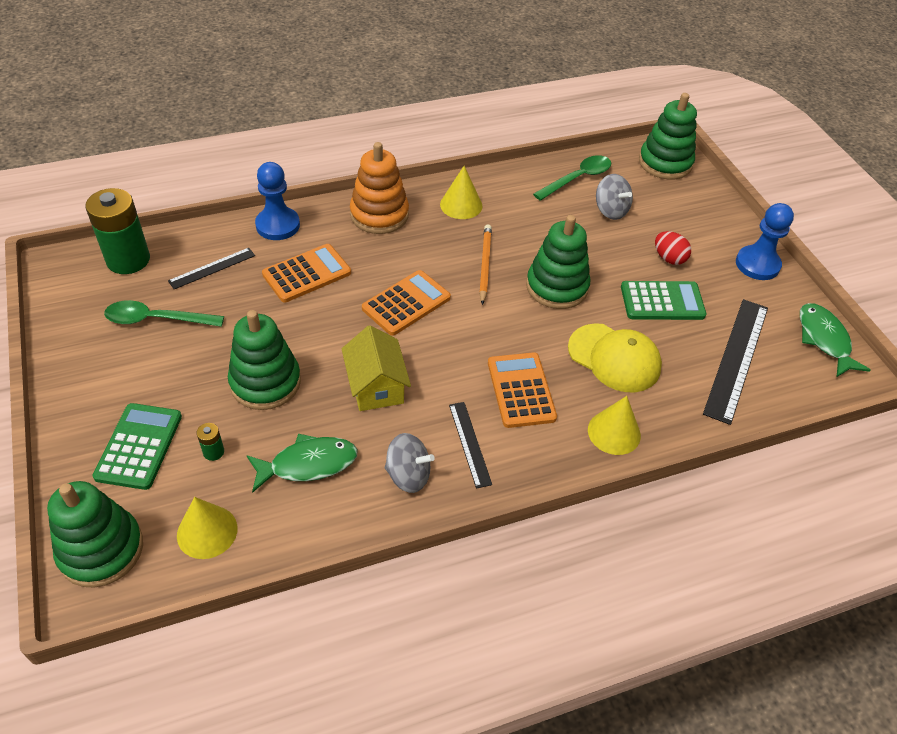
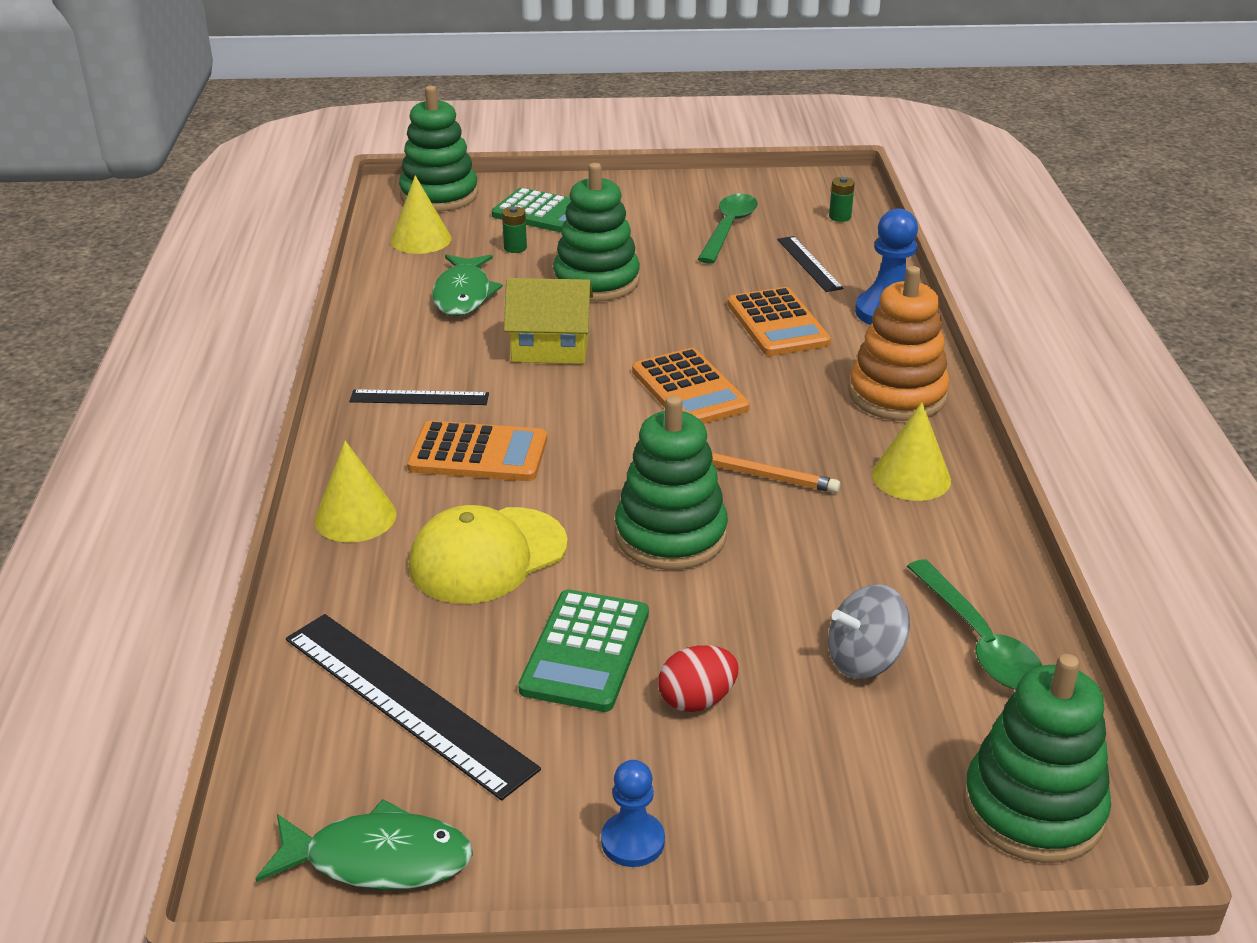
camera: 110 degrees right, 15 degrees down
green battery [85,188,150,274] -> green battery [829,177,855,222], size x0.41
grey spinning top [385,433,435,493] -> none
blue pawn [736,203,794,280] -> blue pawn [601,760,665,867], size x0.61

